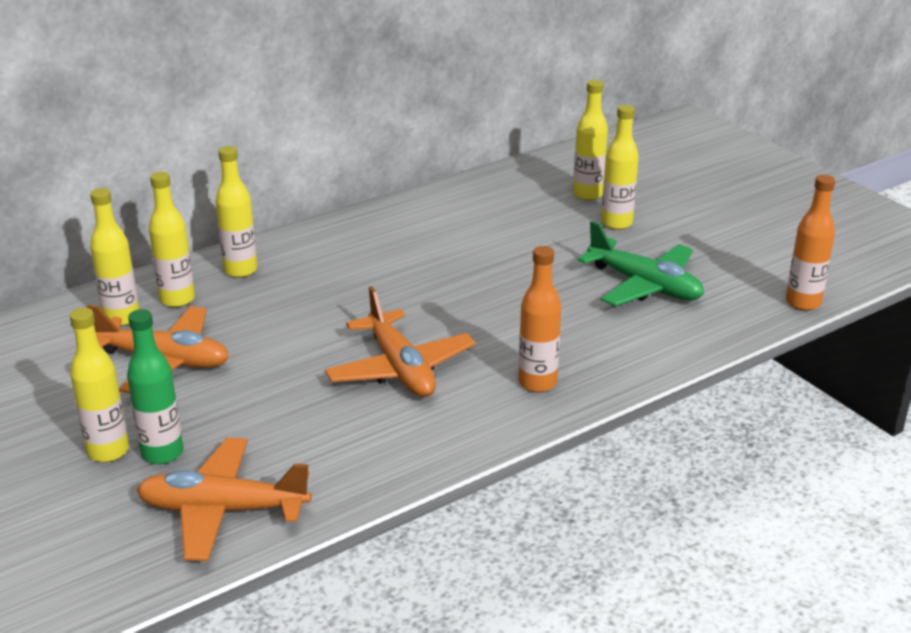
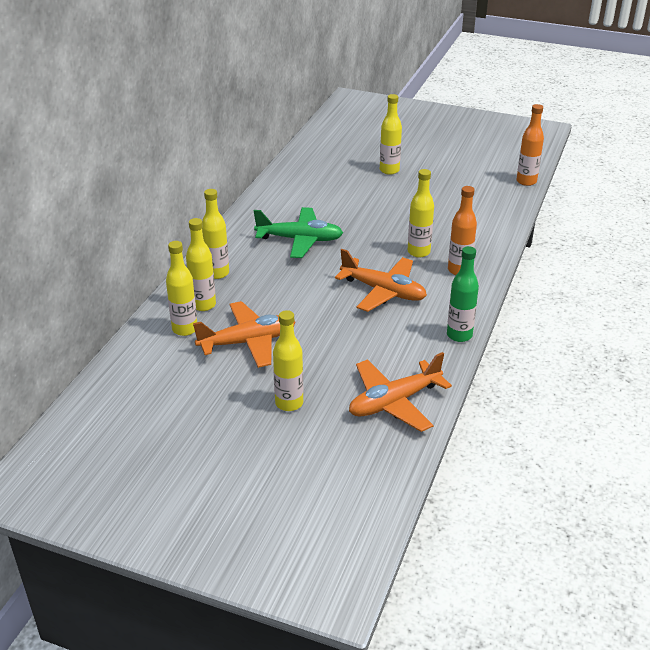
camera: 35 degrees left, 5 degrees up
green bottle [127,309,183,464] -> green bottle moved to [447,246,479,342]
yellow bottle [573,80,608,201] -> yellow bottle moved to [408,169,434,257]
green plane [578,221,704,306] -> green plane moved to [254,207,343,258]

